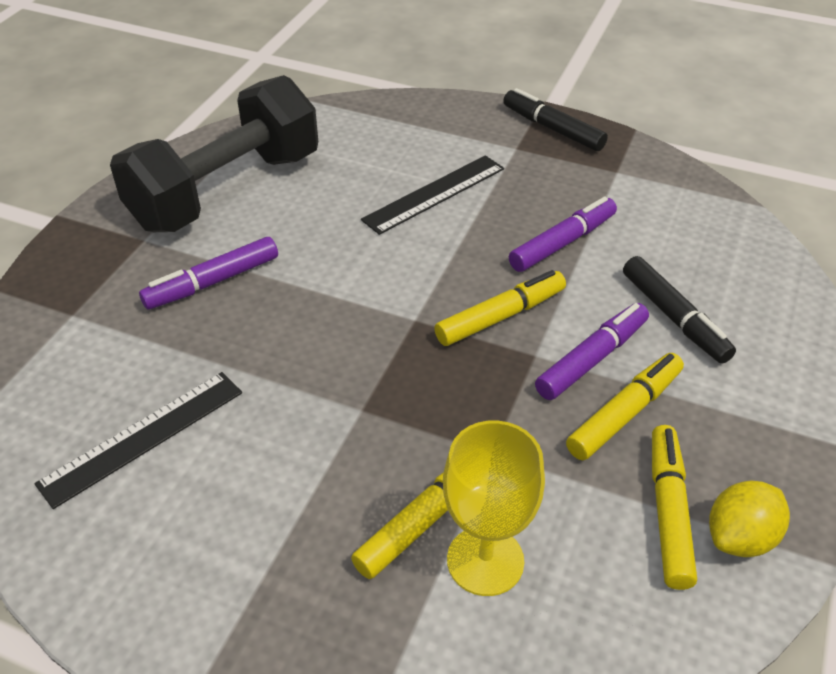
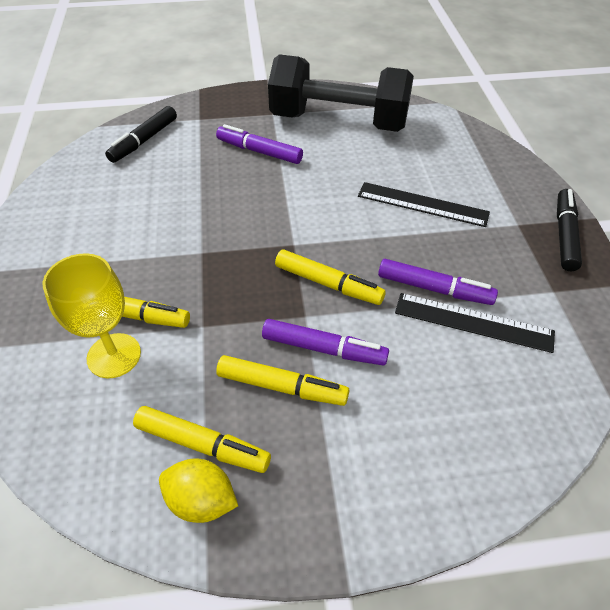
camera: 60 degrees right, 5 degrees up
black ruler [34,372,242,509] -> black ruler moved to [395,293,555,353]
black marker [623,256,736,364] -> black marker moved to [105,106,177,163]
yellow marker [652,425,697,590] -> yellow marker turned 45 degrees clockwise [133,406,271,473]

